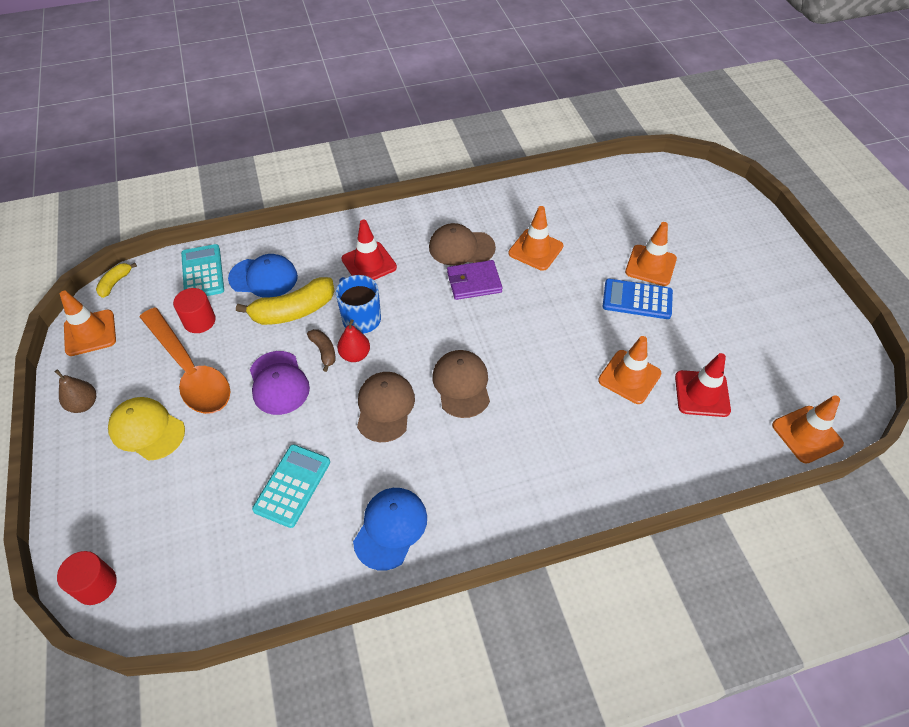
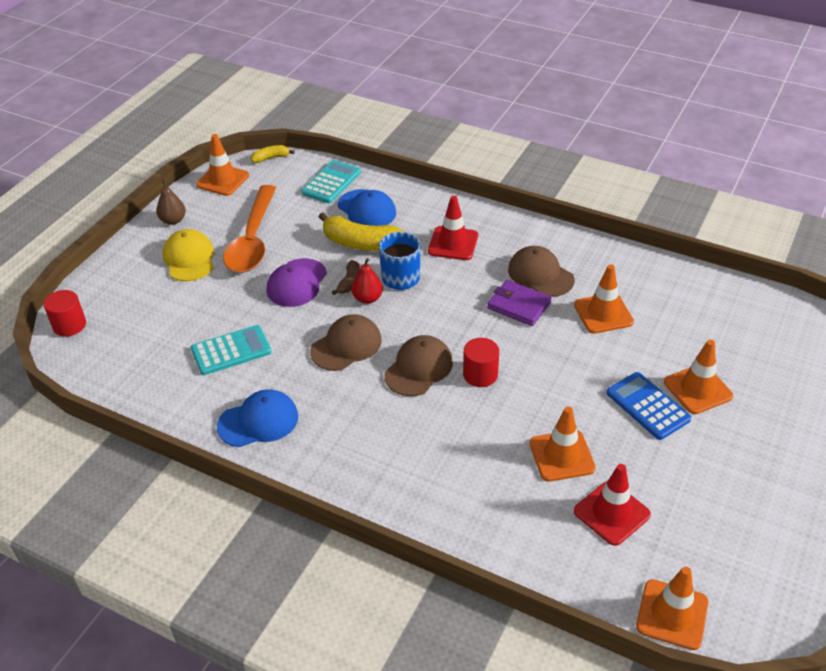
camera: 45 degrees right, 10 degrees down
red cylinder [173,288,216,333] -> red cylinder moved to [463,338,499,387]

